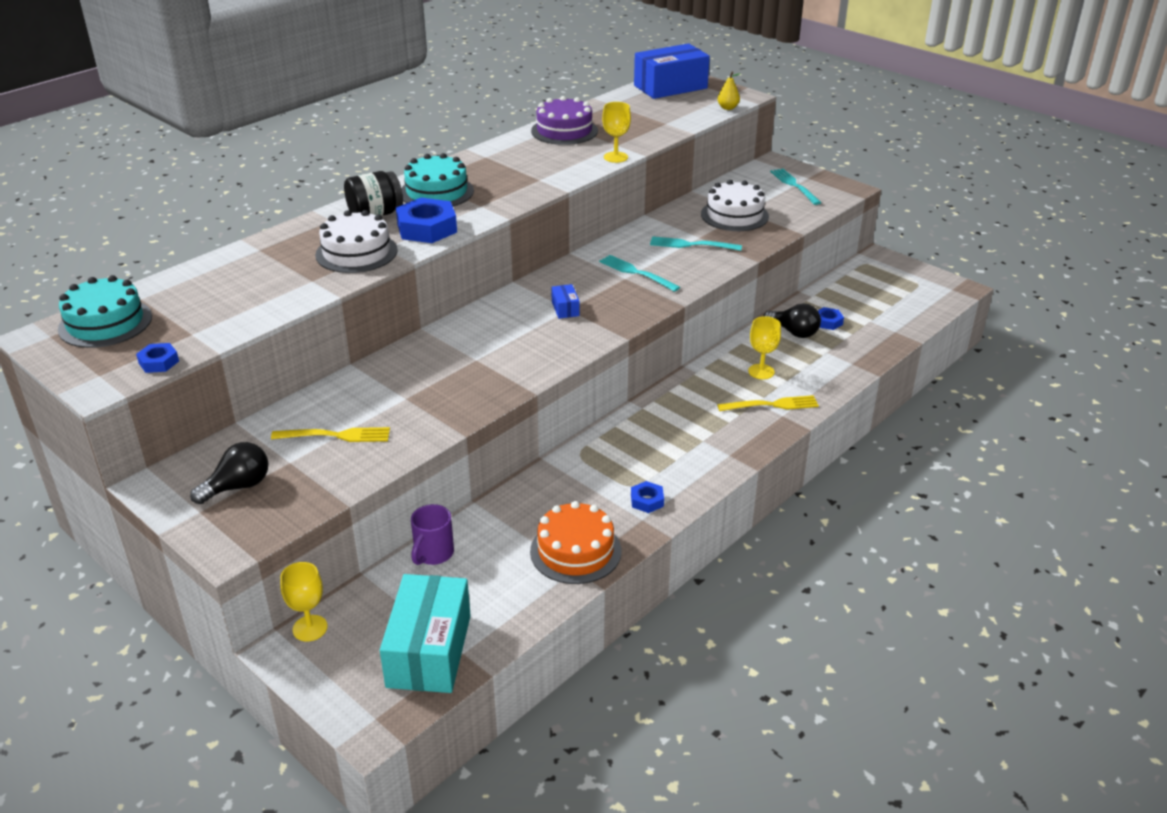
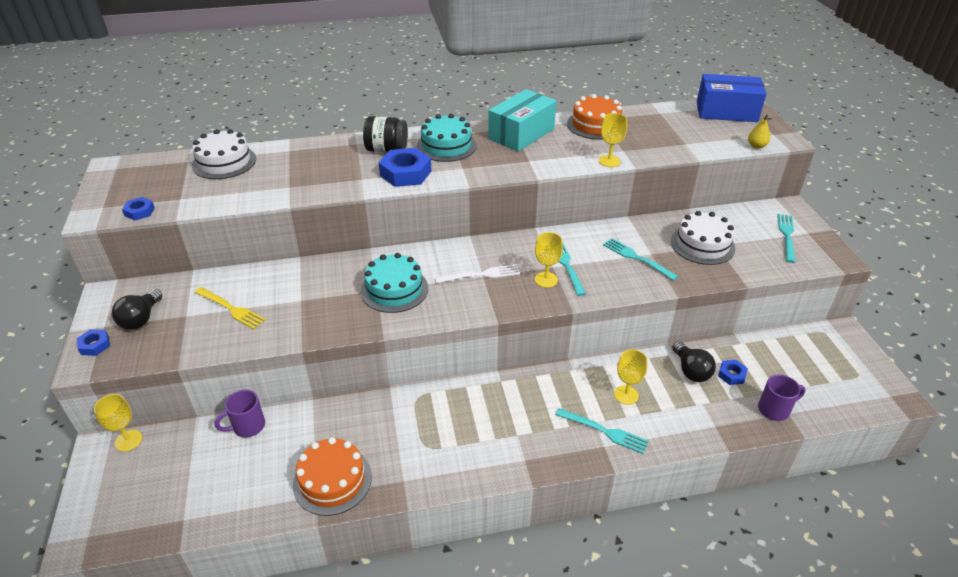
camera: 35 degrees right, 5 degrees up
turquoise cake [58,275,152,348] -> turquoise cake moved to [360,253,428,313]
black light bulb [190,442,269,504] -> black light bulb turned 105 degrees clockwise [112,289,162,330]
white cake [315,210,398,273] -> white cake moved to [192,129,256,179]
turquoise box [380,574,471,693] -> turquoise box moved to [488,89,556,152]
purple cake [531,96,598,145] -> orange cake [567,94,622,140]
blue box [551,284,580,319] -> white fork [435,264,520,283]
blue nut [631,481,664,513] -> blue nut moved to [77,329,110,356]
yellow fork [717,395,819,411] -> turquoise fork [556,408,649,454]
none -> yellow goblet [535,232,563,288]
none -> purple mug [758,374,806,421]

